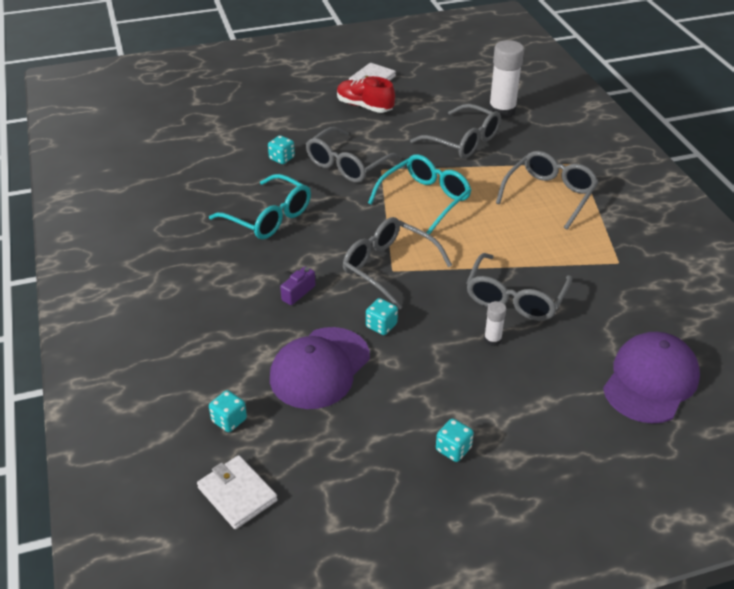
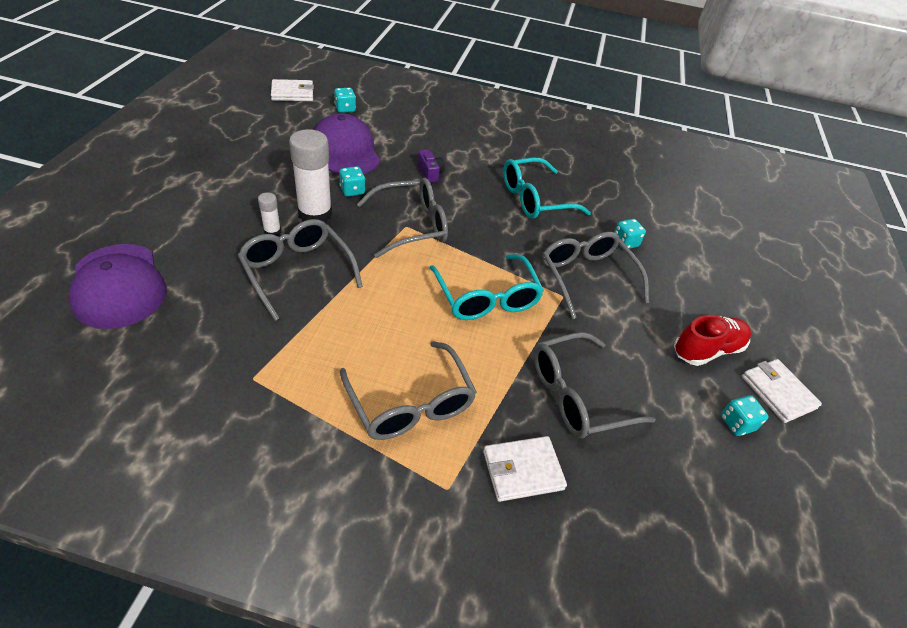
camera: 115 degrees right, 5 degrees up
turquoise dice [436,418,474,462] -> turquoise dice moved to [721,395,769,436]
white glue stick [488,40,524,118] -> white glue stick moved to [289,129,332,222]
none -> white wallet [483,436,567,502]

